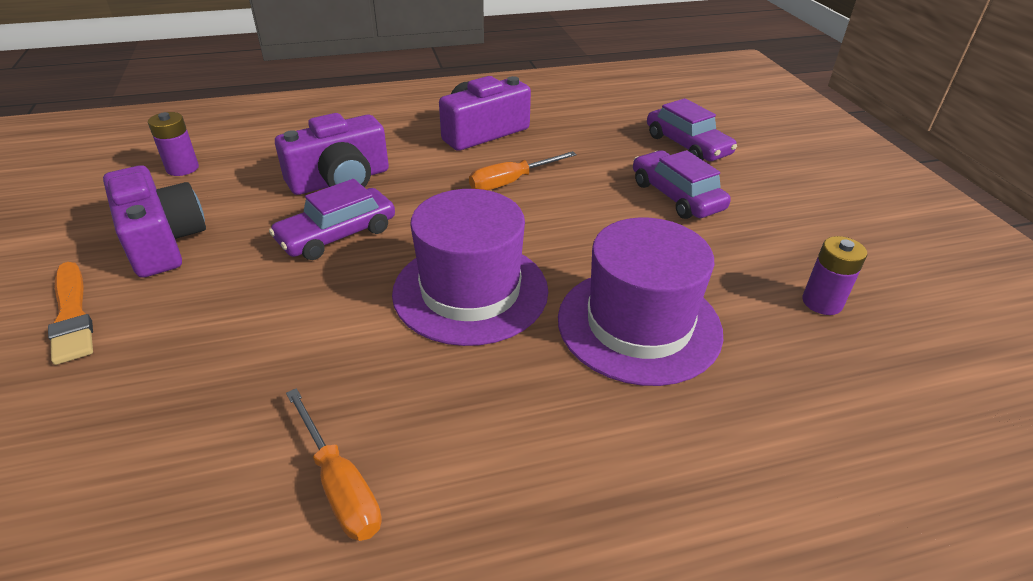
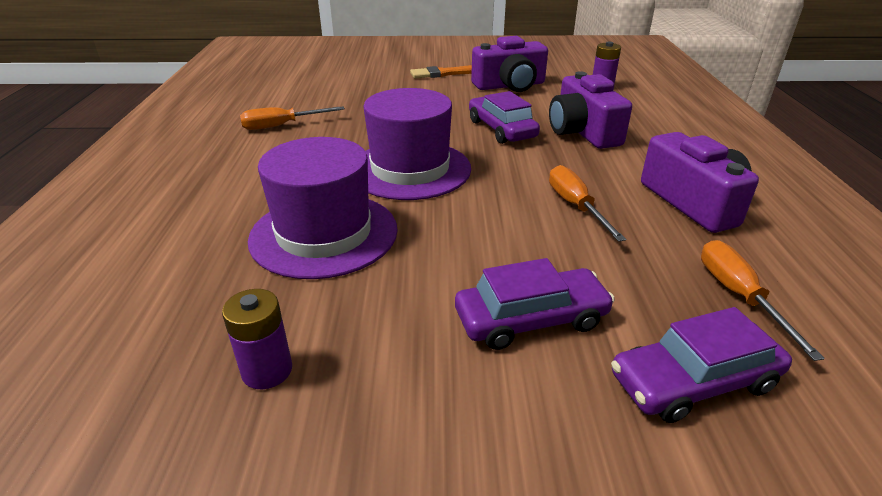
camera: 105 degrees right, 5 degrees down
none -> orange screwdriver [701,240,825,361]

